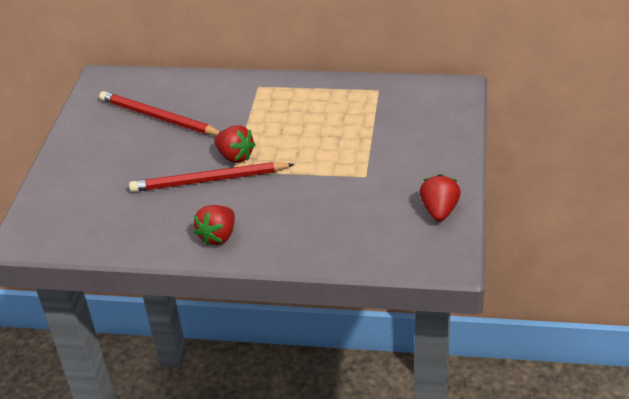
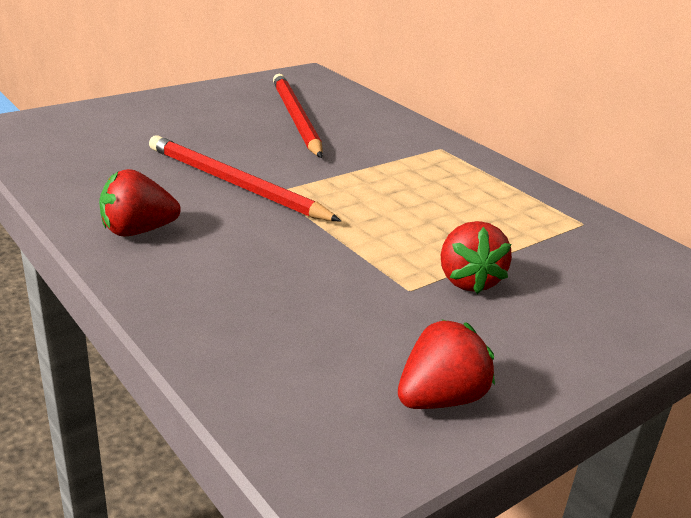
camera: 40 degrees right, 10 degrees down
red strawberry [214,125,256,163] -> red strawberry moved to [441,221,512,294]

